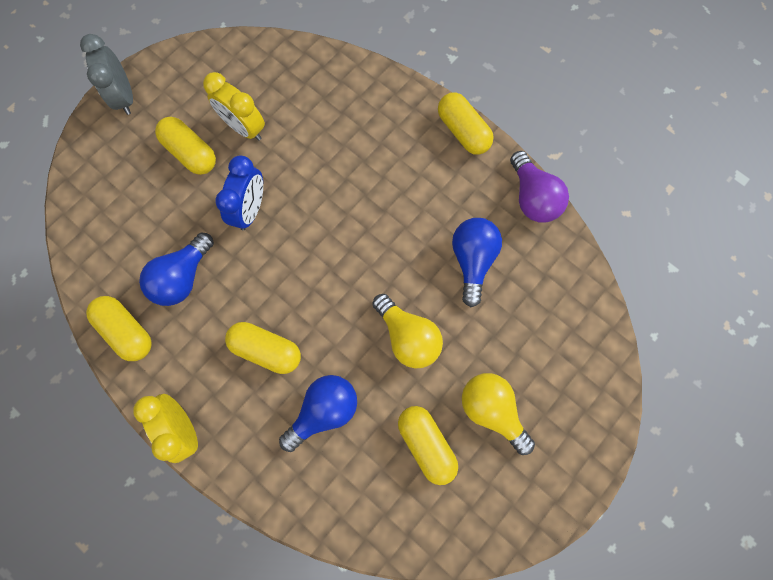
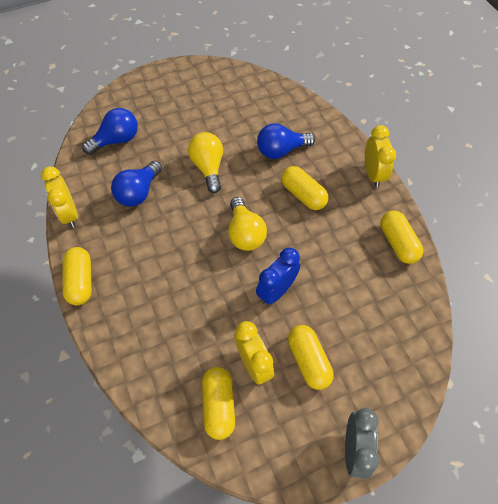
camera: 155 degrees left, 15 degrees down
blue light bulb [139,232,214,306] -> blue light bulb moved to [82,108,138,155]
yellow capsule [398,406,458,485] -> yellow capsule moved to [202,367,235,440]
yellow light bulb [462,373,535,455] -> yellow light bulb moved to [228,197,267,251]
purple light bulb [510,151,569,223] -> yellow clock [41,166,78,228]

